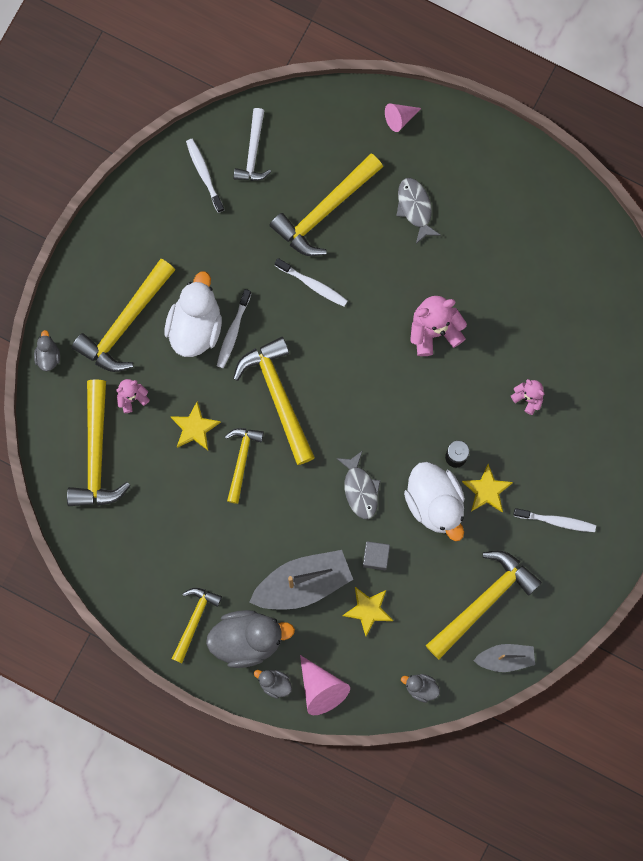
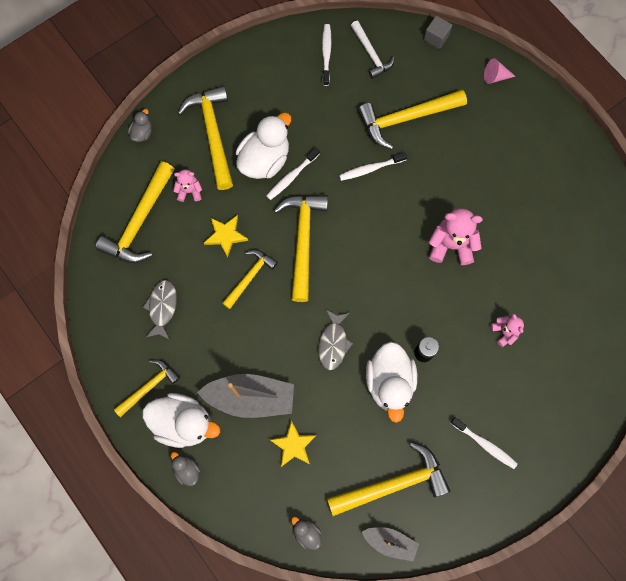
camera: 25 degrees right, 5 degrees down
yellow hammer [72,259,175,372] -> yellow hammer turned 105 degrees clockwise [178,86,233,190]
grey duck [206,610,295,668] -> white duck [143,393,220,448]
white hammer [233,108,271,181] -> white hammer turned 60 degrees counterclockwise [351,21,395,79]
white toothbrush [275,258,348,307] -> white toothbrush turned 105 degrees clockwise [339,152,407,181]
pink cone [300,655,350,715] -> none
grey cube [363,541,390,570] -> grey cube moved to [424,16,452,49]
grey fish [396,178,441,244] -> grey fish moved to [143,280,177,340]
yellow star [462,464,513,513] -> none

